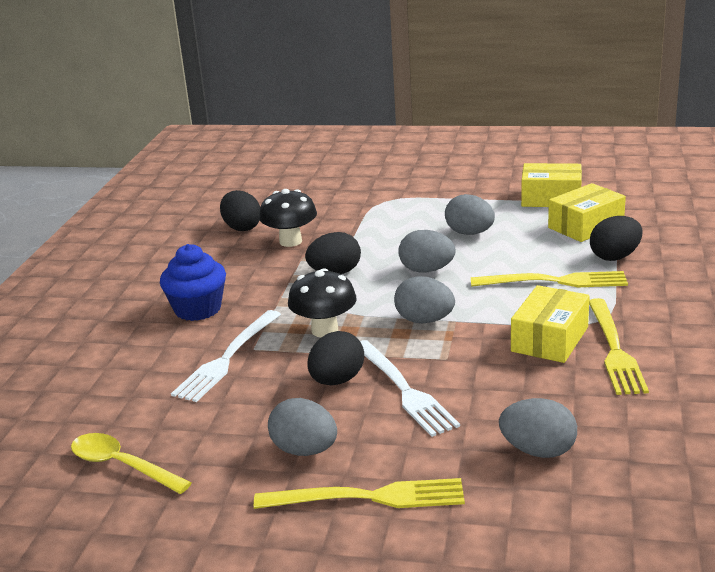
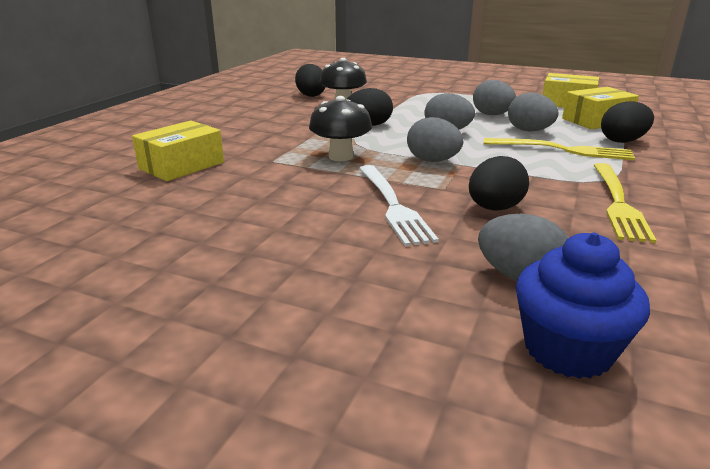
camera: 10 degrees right, 0 degrees up
yellow spoon [71,433,192,494] -> none
blue cupcake [160,244,226,321] -> blue cupcake moved to [516,233,650,379]
white fork [171,310,281,402] -> none
yellow fork [254,478,465,509] -> none
grey egg [268,398,337,456] -> grey egg moved to [508,93,559,131]
black egg [307,331,364,385] -> black egg moved to [469,156,529,211]
yellow box [511,285,590,363] -> yellow box moved to [132,120,224,181]

